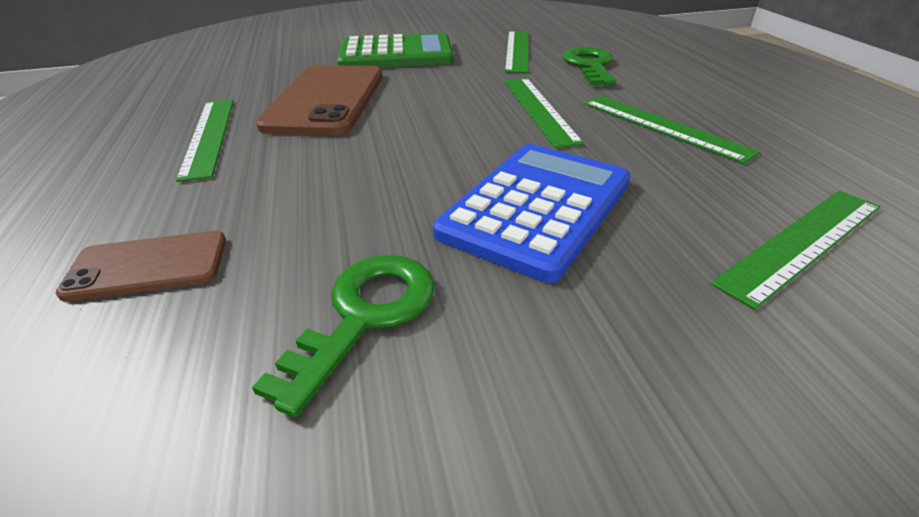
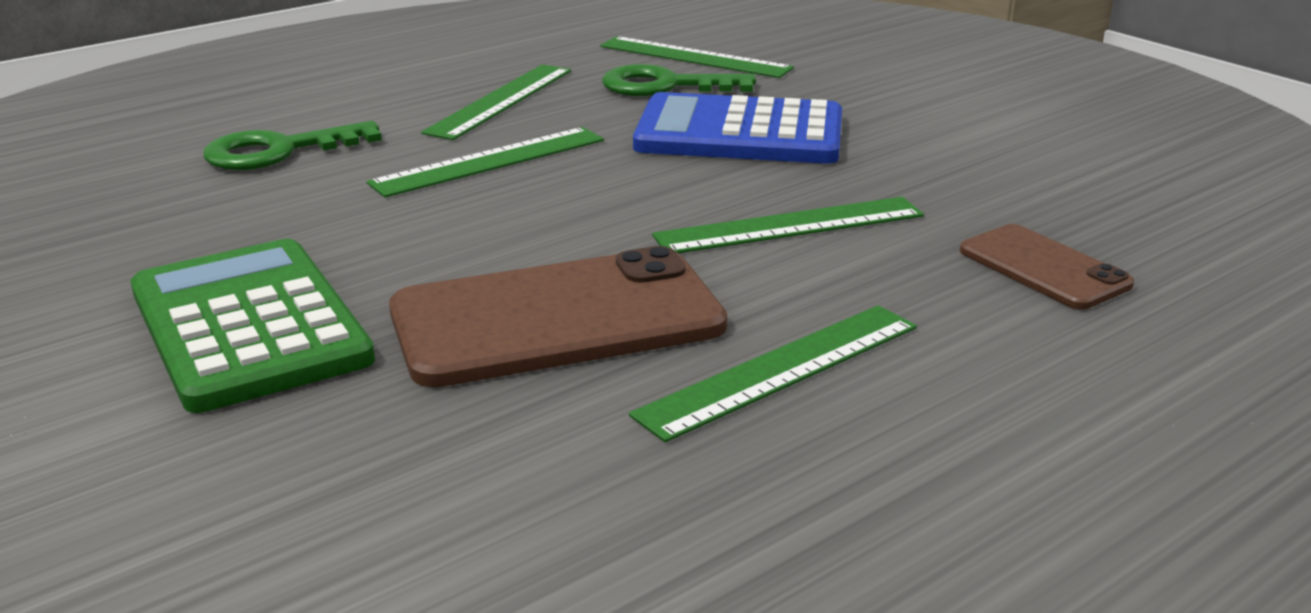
camera: 115 degrees left, 10 degrees down
green key [252,255,435,417] -> green key moved to [602,64,756,96]
green ruler [505,31,529,73] -> green ruler moved to [652,197,924,253]

